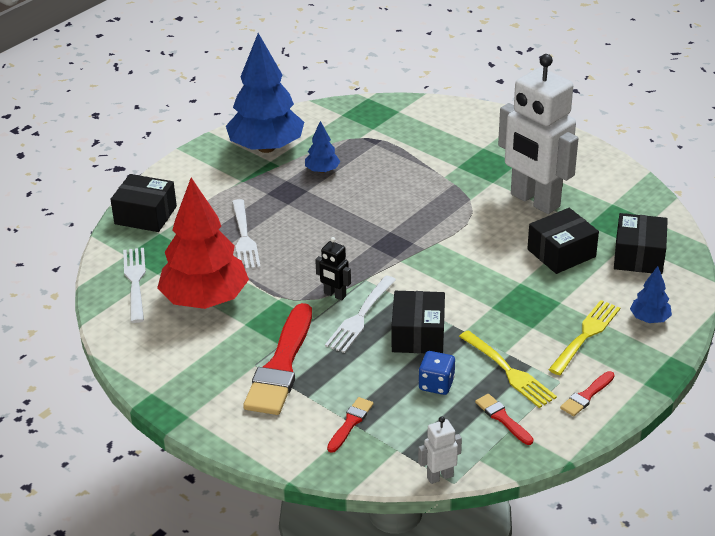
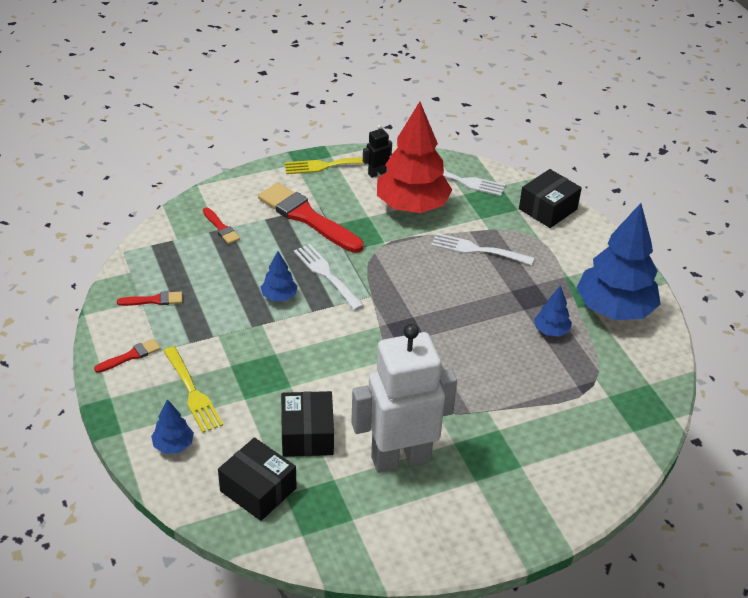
camera: 115 degrees right, 5 degrees up
black robot [315,237,351,300] -> black robot moved to [363,125,392,178]
black box [392,291,445,353] -> blue tree [261,251,297,301]
white robot [418,416,462,484] -> none
blue dice [419,351,455,395] -> none
yellow fork [459,330,557,408] -> yellow fork moved to [285,157,368,174]
red brush [560,371,615,416] -> red brush turned 75 degrees clockwise [94,339,161,373]

